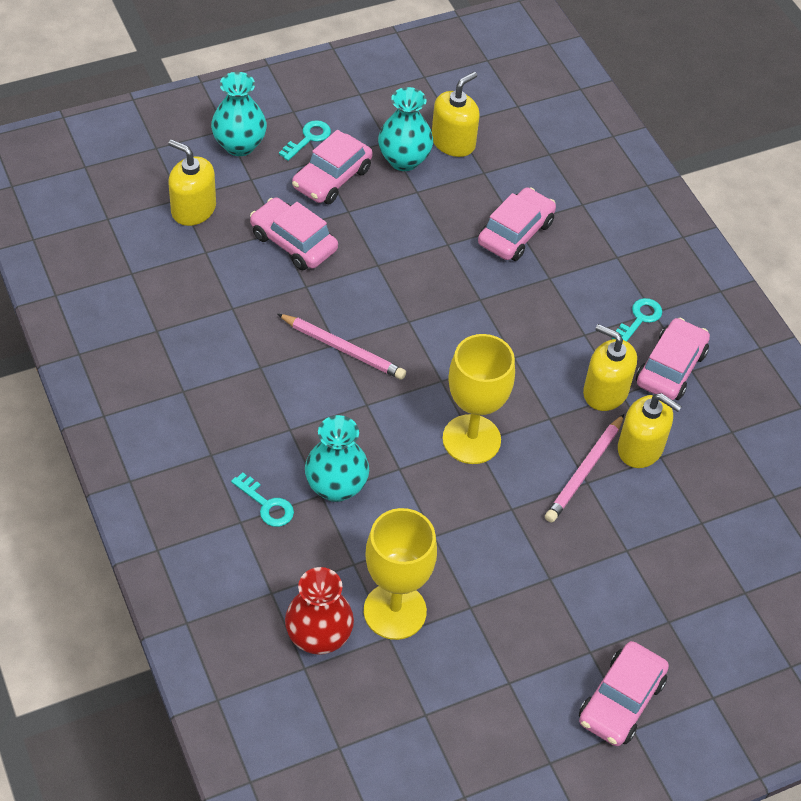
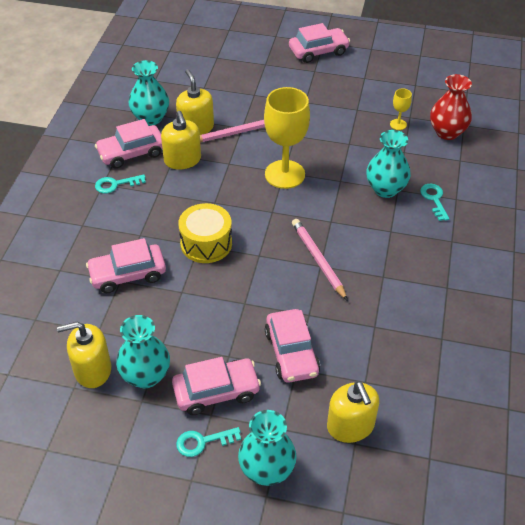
camera: 140 degrees left, 5 degrees down
yellow goblet [364,508,437,640] -> yellow goblet [390,89,412,130], size x0.44
none -> turquoise vase [129,60,169,126]
none -> yellow drum [178,203,232,263]

